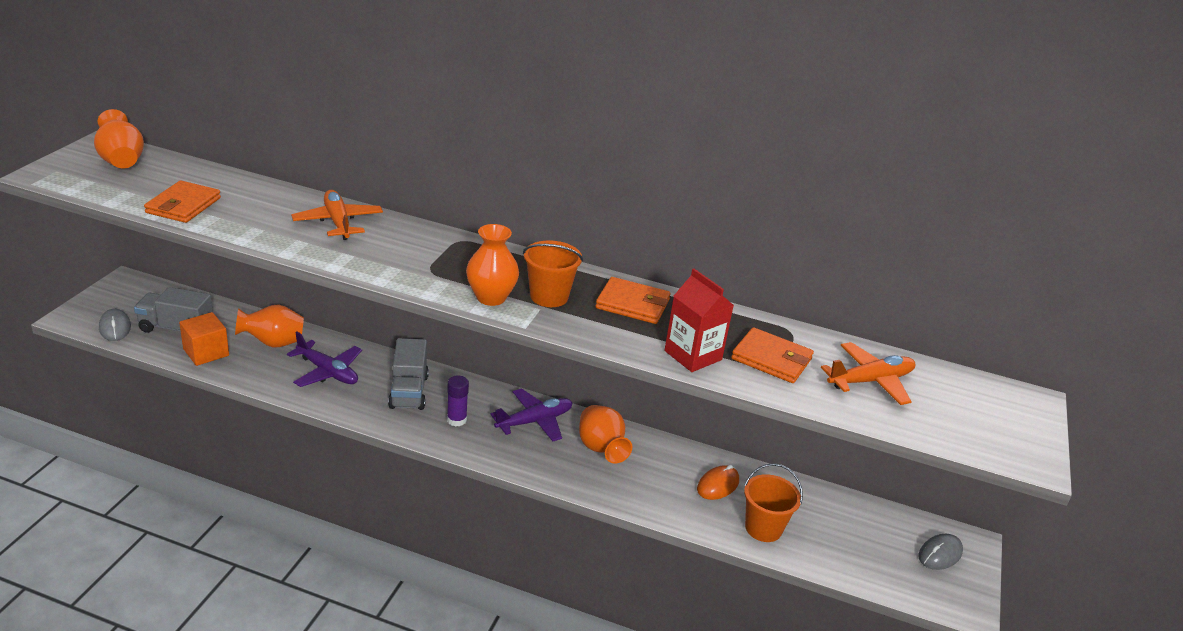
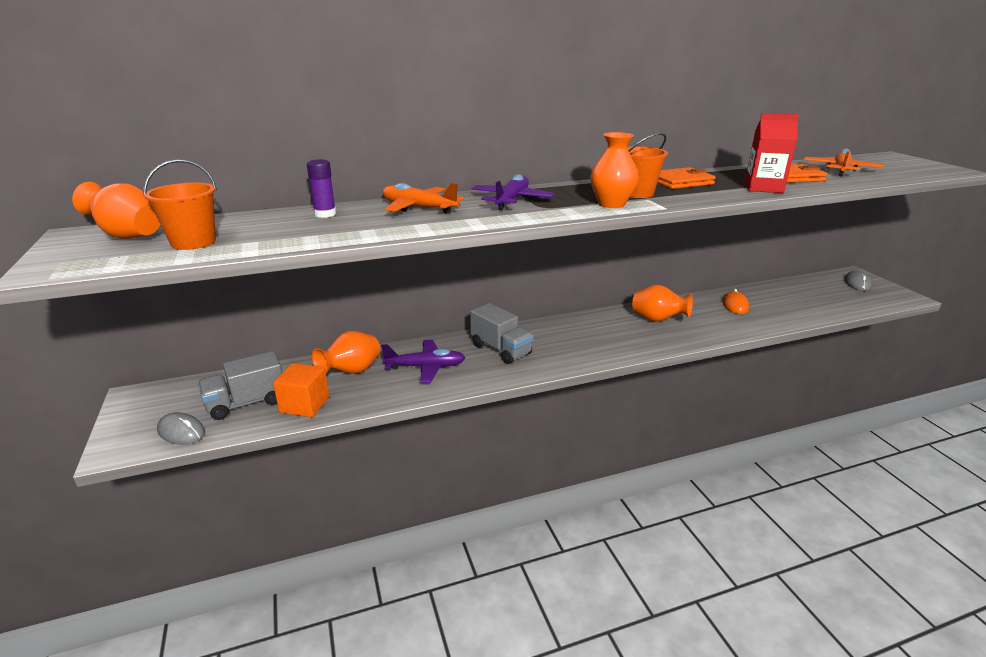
camera: 35 degrees left, 5 degrees down
orange wallet [144,180,221,223] -> none
purple glue stick [447,376,469,427] -> purple glue stick moved to [307,159,336,218]
purple plane [490,389,572,442] -> purple plane moved to [471,174,555,210]
orange bucket [744,463,803,542] -> orange bucket moved to [143,159,217,250]

